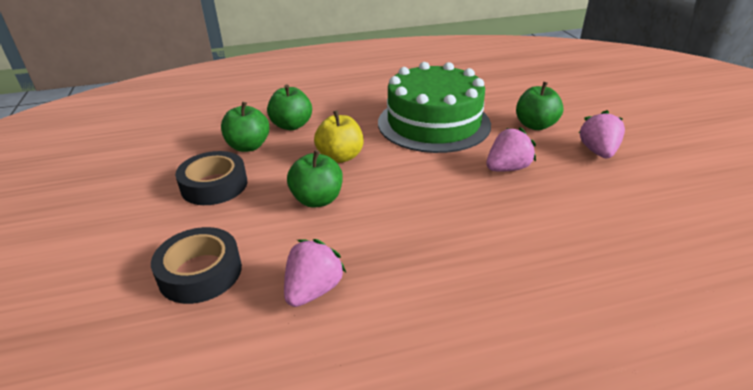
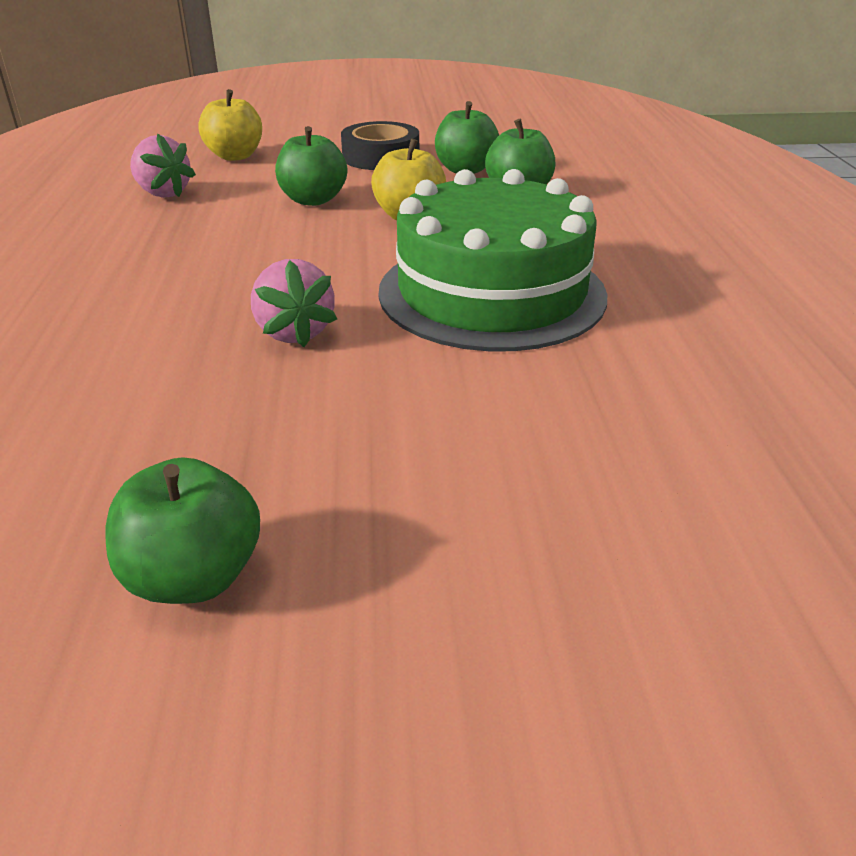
camera: 100 degrees right, 0 degrees up
black tape [151,227,242,304] -> yellow apple [199,89,262,161]
green apple [516,82,563,130] -> green apple moved to [105,457,260,604]
pink strawberry [579,110,625,158] -> none

